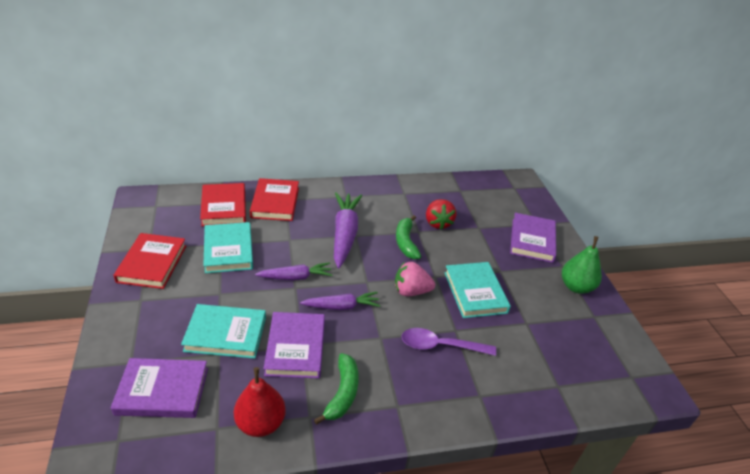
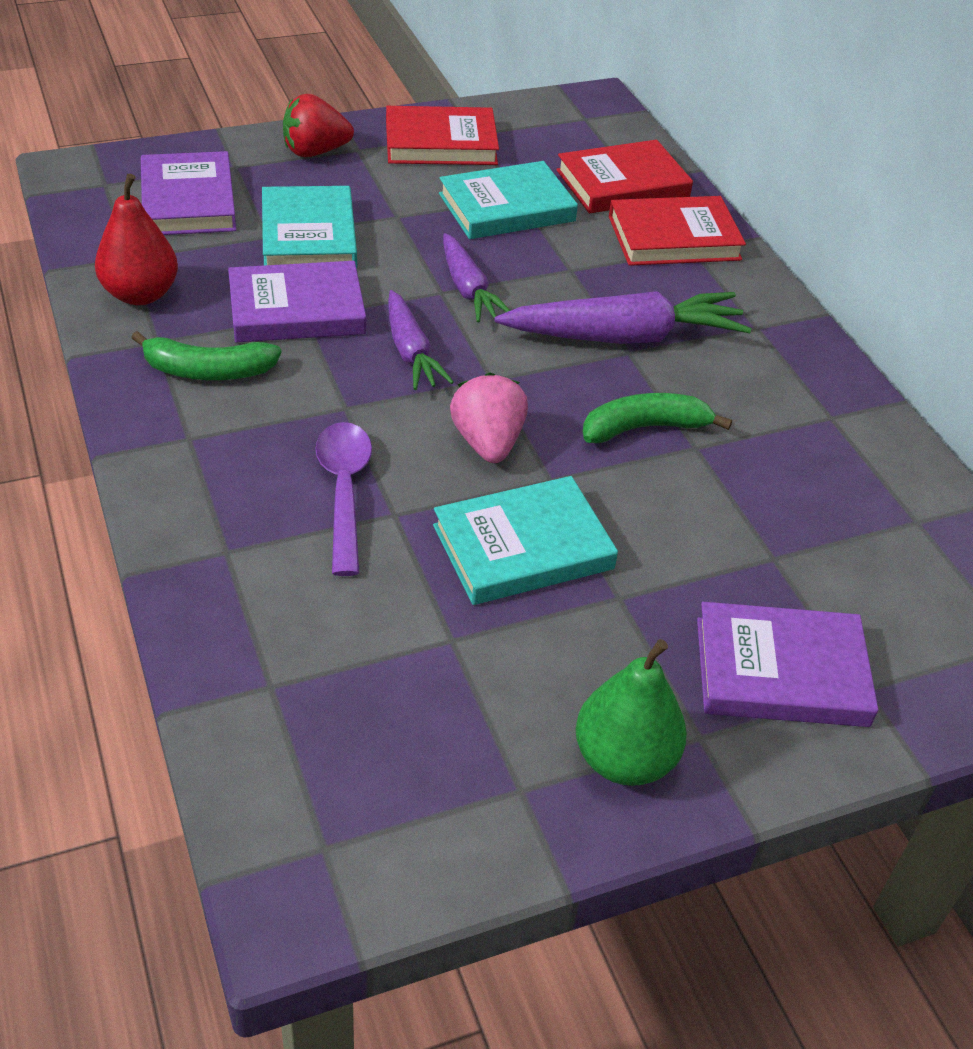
camera: 80 degrees right, 5 degrees up
red strawberry [426,199,456,230] -> red strawberry moved to [283,94,354,157]

